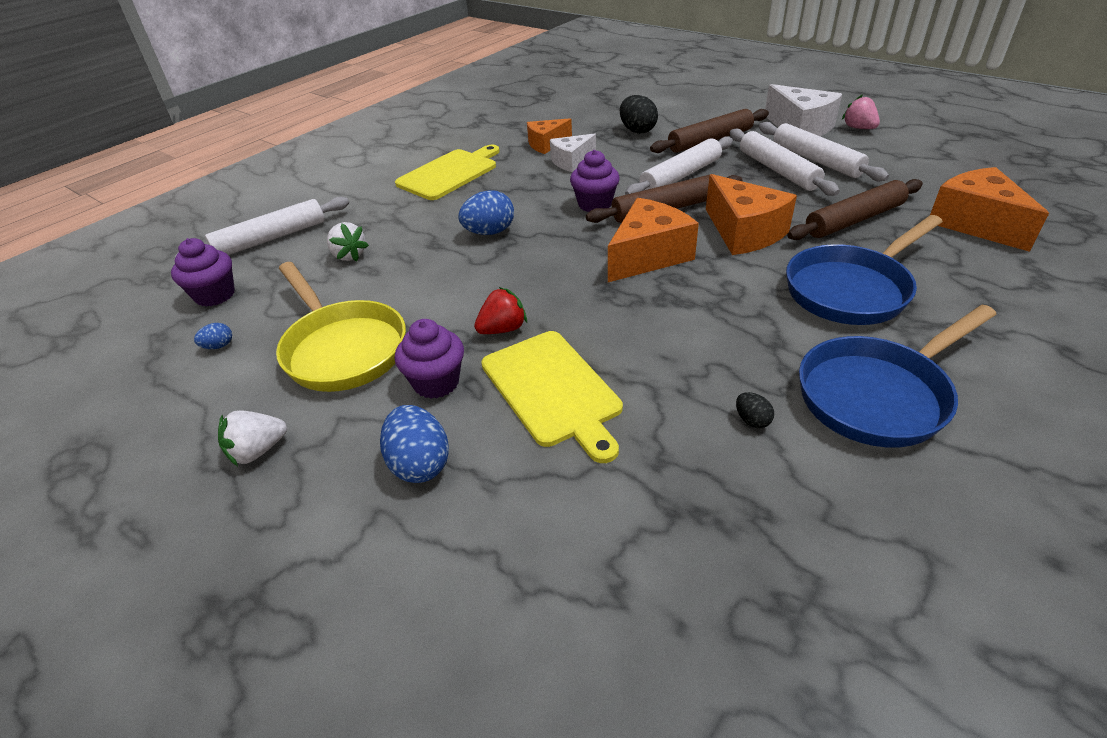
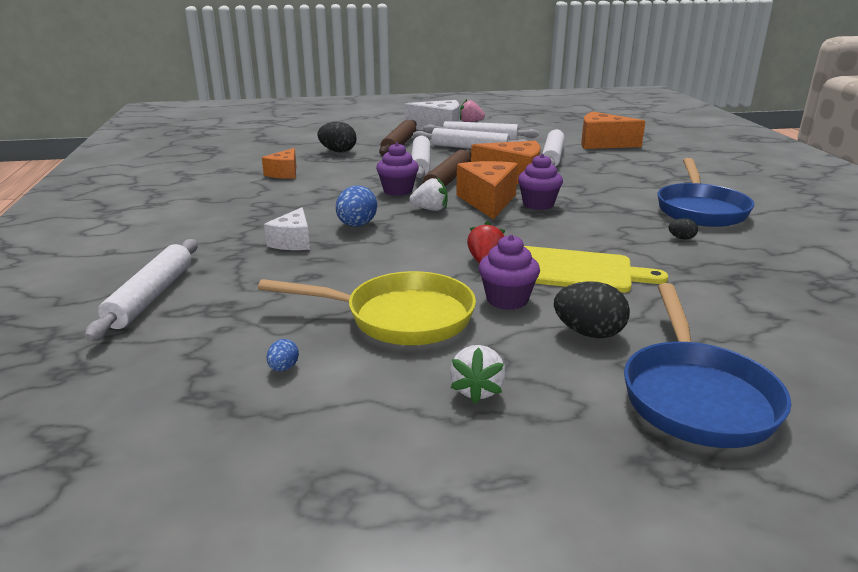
camera: 50 degrees left, 15 degrees down
purple cupcake [171,238,235,307] -> purple cupcake moved to [518,154,563,210]
white strawberry [327,222,369,261] -> white strawberry moved to [409,177,448,211]
blue egg [380,405,449,483] -> black egg [554,281,630,338]
yellow cutting board [395,145,500,200] -> none
white cheese [550,133,596,172] -> white cheese moved to [264,207,310,250]
blue pan [786,215,943,325] -> blue pan moved to [624,283,791,448]
brown rolling pin [787,179,923,240] -> white rolling pin [542,129,565,167]

